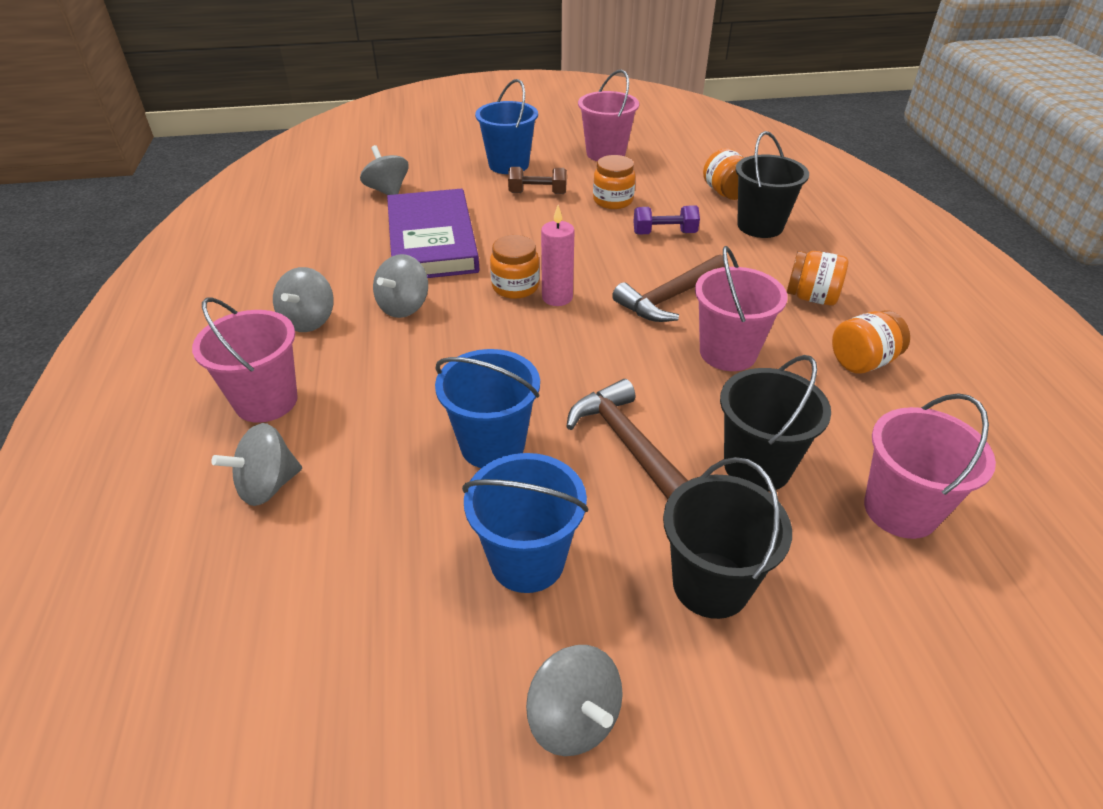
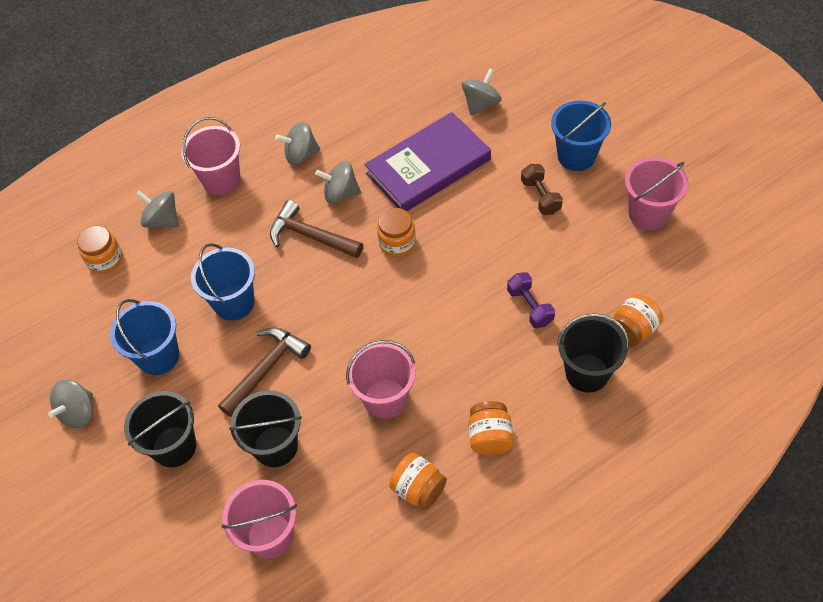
camera: 70 degrees right, 15 degrees up
pink candle [541,205,575,306] -> none
orange jar [593,155,635,209] -> orange jar moved to [77,226,123,274]
brown hammer [612,255,725,322] -> brown hammer moved to [270,200,363,258]

